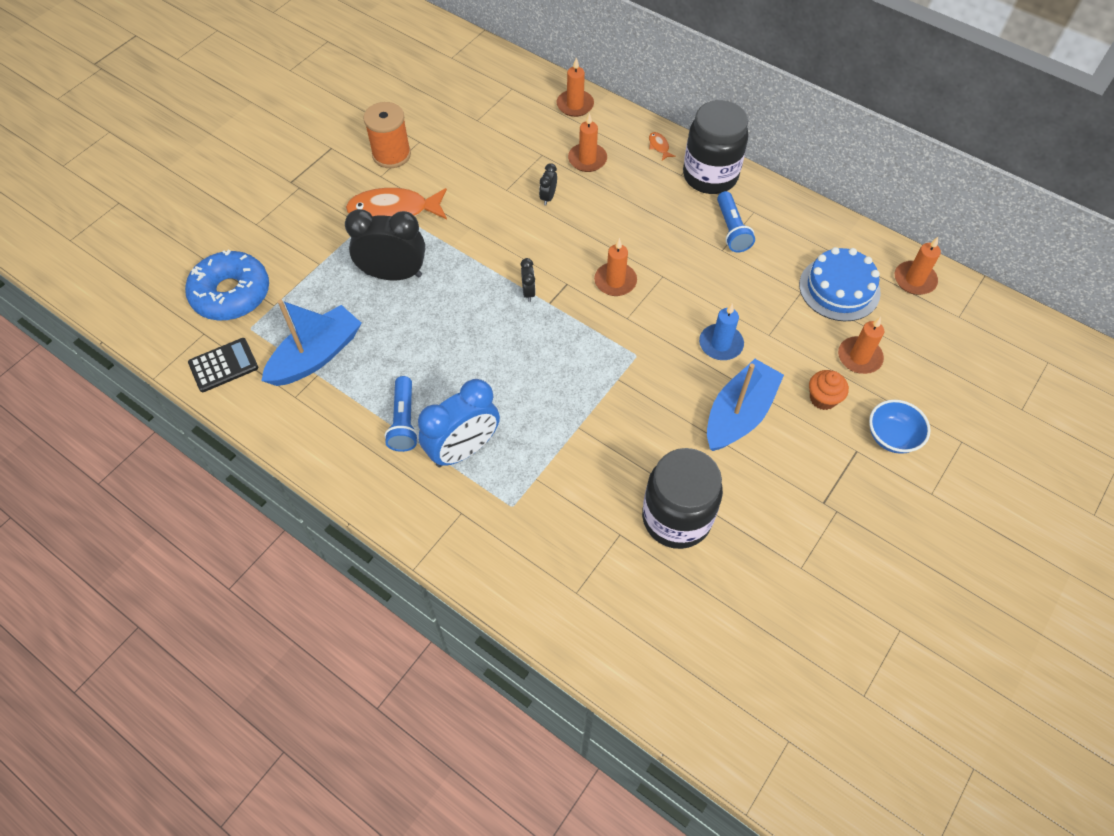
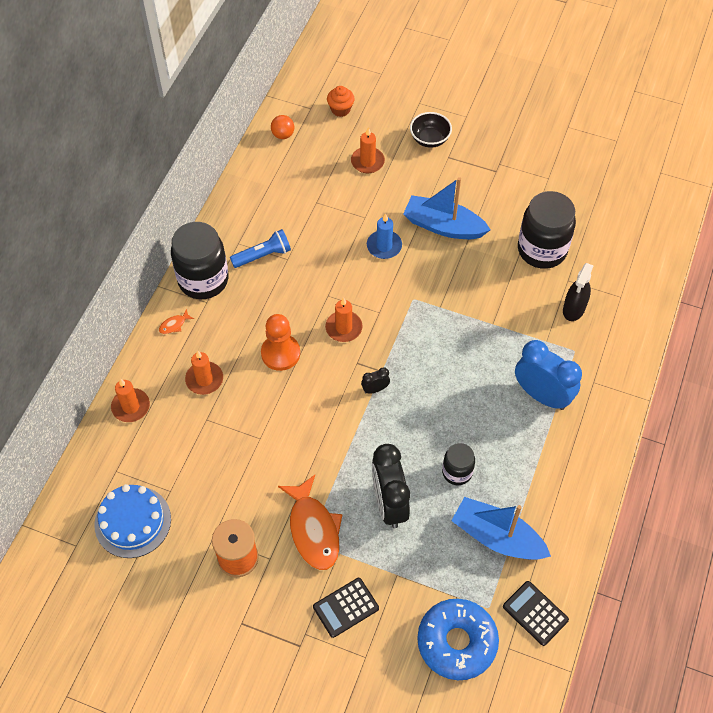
camera: 105 degrees left, 0 degrees up
blue flashlight [385,376,418,452] -> none
black clock [539,163,557,205] -> none
blue cake [799,247,881,321] -> blue cake moved to [94,484,171,558]
orange cupcake [809,370,849,410] -> orange cupcake moved to [327,86,354,117]
blue bowl [869,400,931,454] -> black bowl [410,112,452,148]
orange candle [895,237,941,295] -> orange ball [271,115,295,139]
none -> orange pawn [261,314,300,371]
none -> black calculator [313,578,379,638]
none -> black jar [442,443,475,485]
none -> black spray bottle [563,263,593,321]

